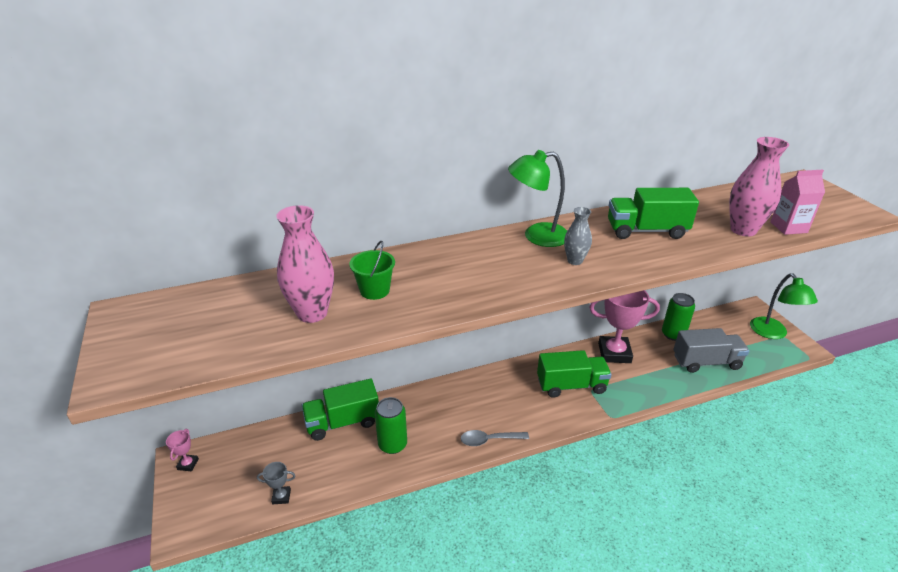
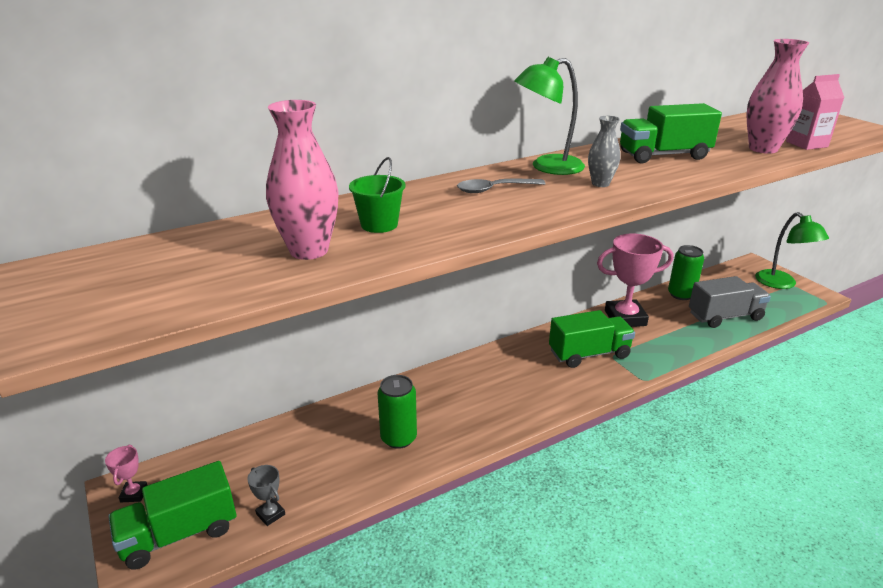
camera: 10 degrees left, 5 degrees down
grey trophy [257,462,296,504] -> grey trophy turned 60 degrees clockwise [247,465,285,526]
green truck [302,379,379,441] -> green truck moved to [108,461,236,569]
grey spoon [461,430,529,446] -> grey spoon moved to [457,179,546,193]

